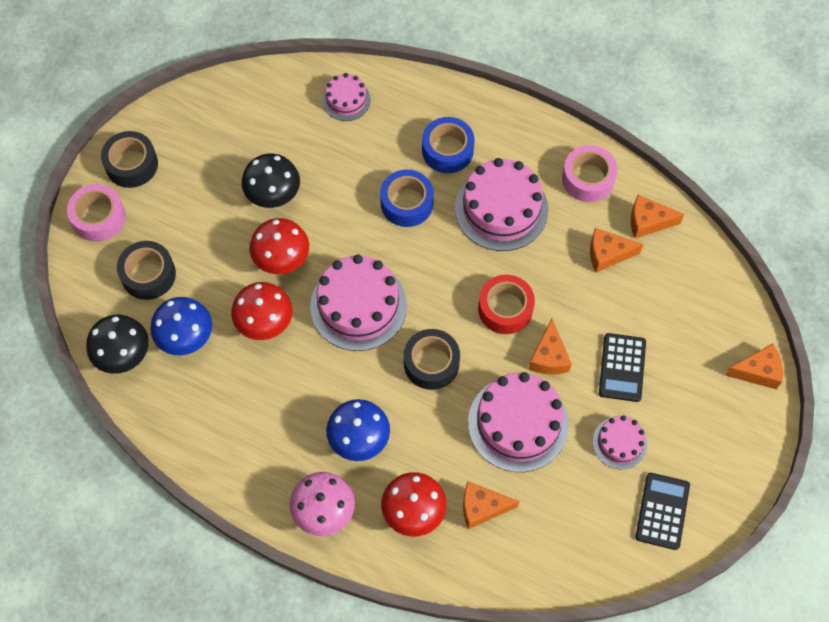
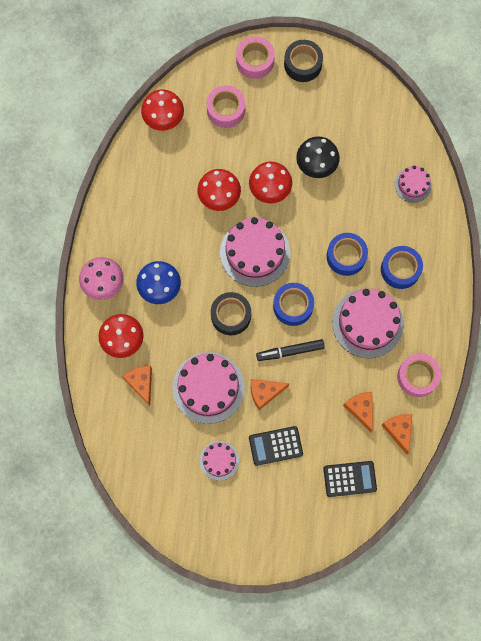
camera: 70 degrees right, 10 degrees up
black mushroom [86,315,149,374] -> red mushroom [141,89,184,131]
black tape [117,241,176,300] -> pink tape [206,85,245,128]
blue mushroom [150,297,212,355] -> none
red tape [478,275,535,334] -> black marker [256,339,325,361]
black calculator [635,473,690,550] -> black calculator moved to [323,461,377,497]
orange cheese [725,343,783,389] -> none
none -> blue tape [273,283,314,326]

